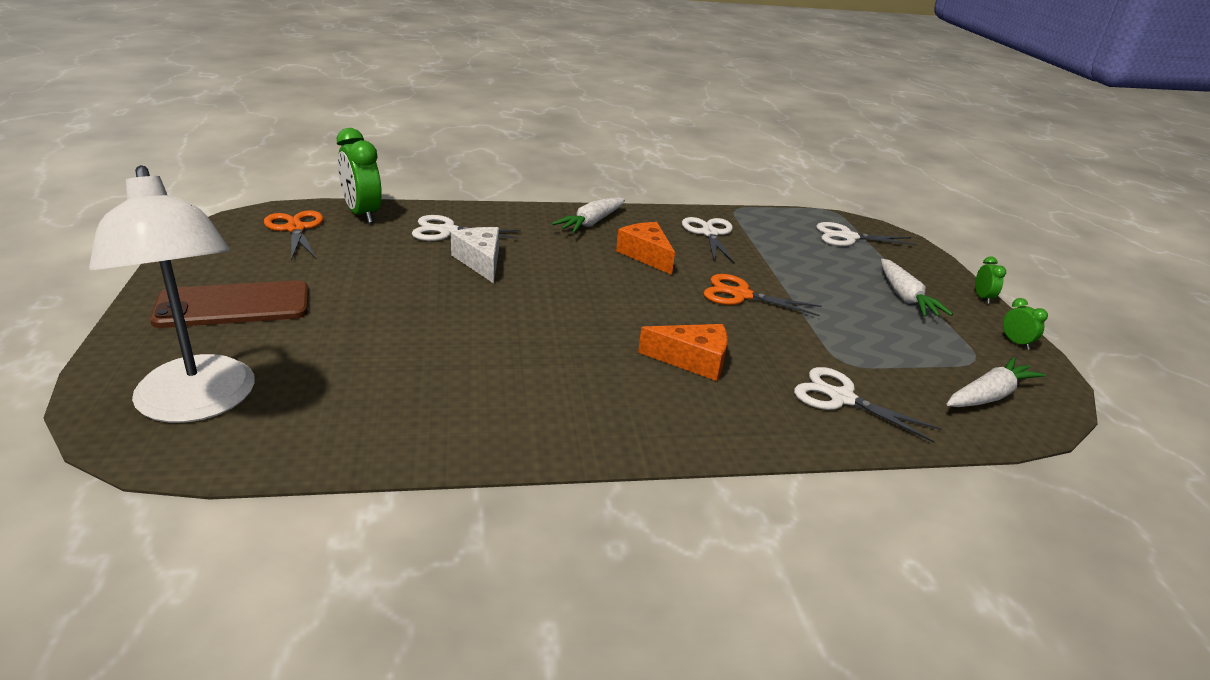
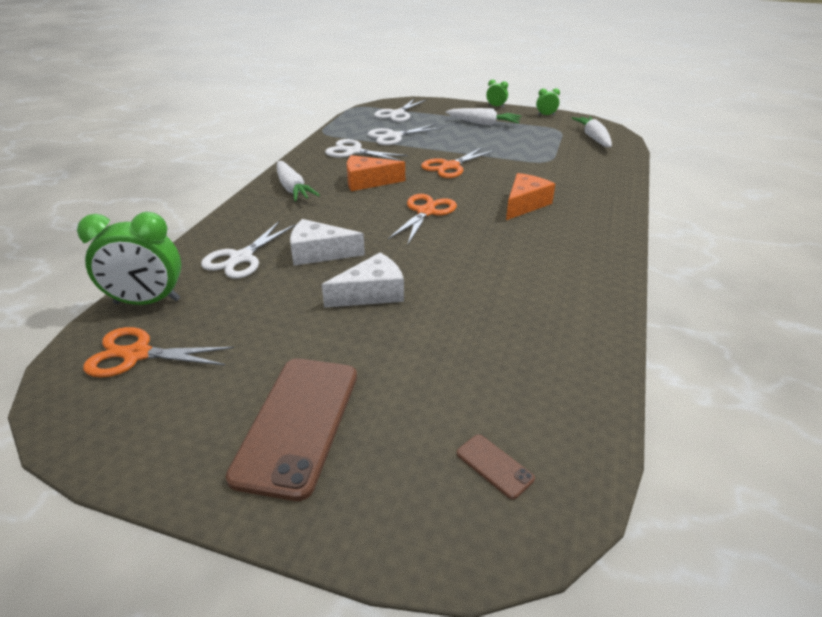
camera: 60 degrees left, 5 degrees up
white lamp [89,165,255,423] -> brown phone [457,434,535,500]
white scissors [794,367,942,443] -> white scissors moved to [367,124,443,145]
none -> white cheese [322,253,404,308]
none -> orange scissors [388,194,457,244]

